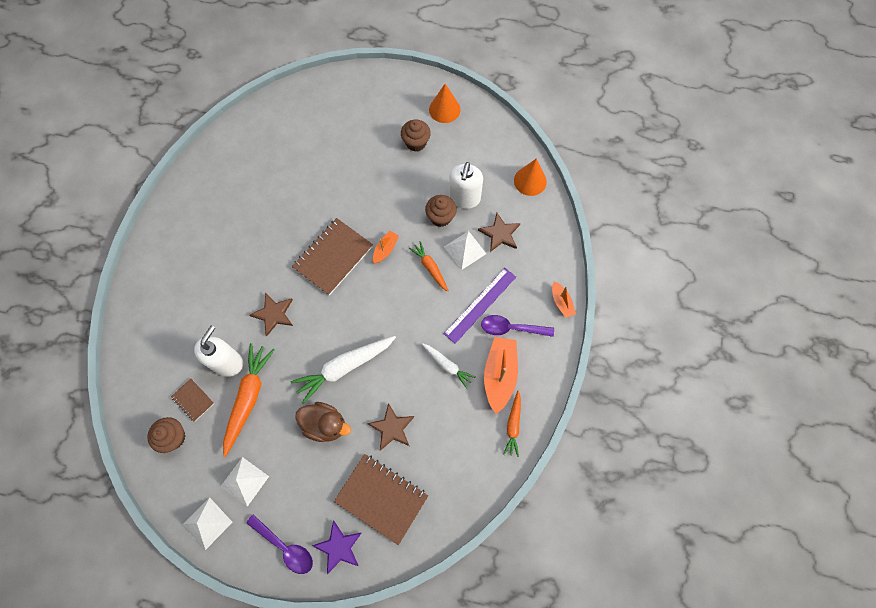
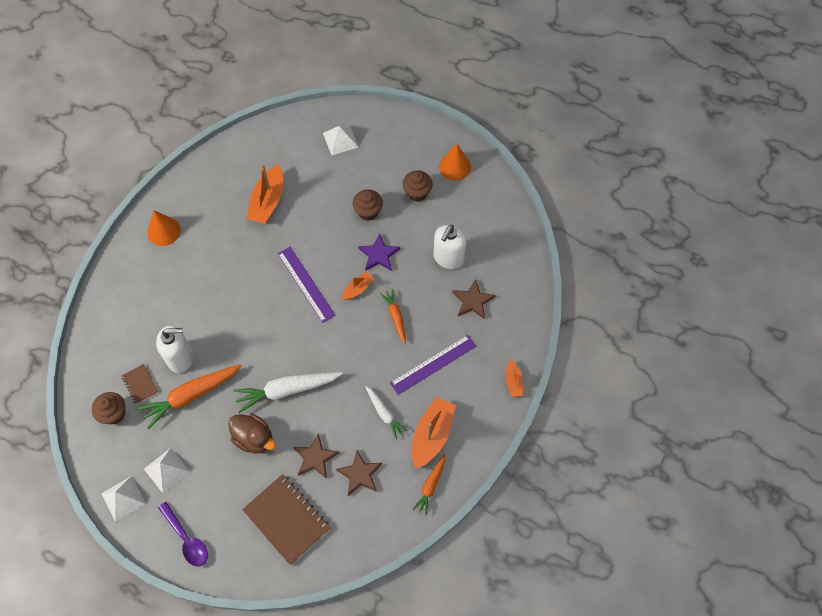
camera: 15 degrees right, 5 degrees down
white soap dispenser [194,326,243,377] -> white soap dispenser turned 45 degrees clockwise [156,325,193,373]
orange carrot [223,343,275,457] -> orange carrot turned 150 degrees counterclockwise [137,364,242,429]
brown star [250,293,293,336] -> brown star moved to [336,450,382,496]
brown notebook [292,218,373,295] -> purple ruler [278,247,336,323]
purple star [312,520,361,574] -> purple star moved to [358,233,400,271]
brown cupcake [425,195,457,227] -> brown cupcake moved to [353,189,383,221]
white pyramid [444,231,486,270] -> white pyramid moved to [323,125,358,155]
purple spoon [481,315,554,337] -> none
orange cone [514,159,547,196] -> orange cone moved to [148,210,181,246]
none -> orange boat [246,164,283,224]

